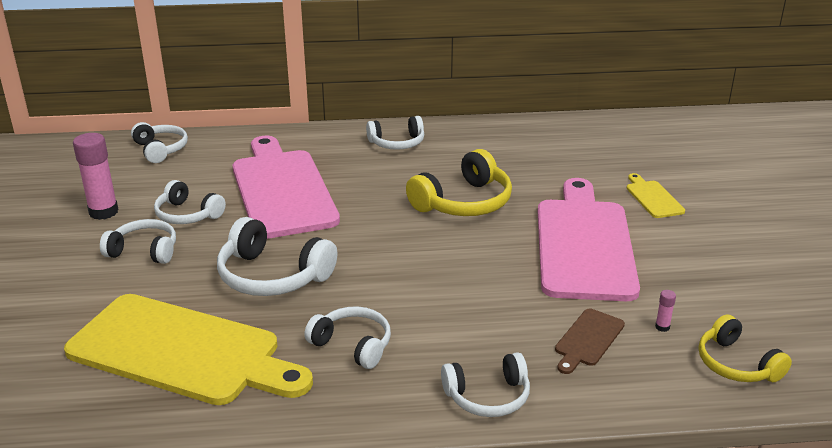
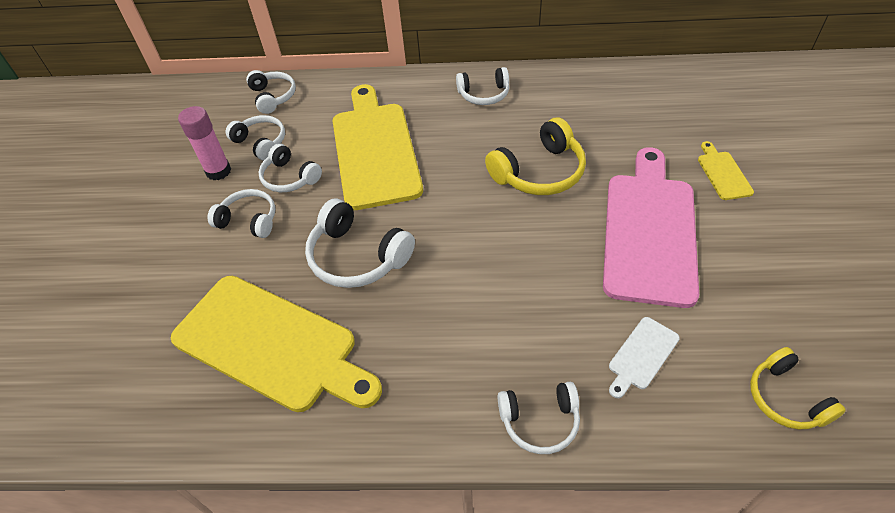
camera: 10 degrees right, 20 degrees up
pink cutting board [233,136,340,239] -> yellow cutting board [333,84,423,210]
white headphones [305,306,391,369] -> white headphones moved to [226,115,285,161]
brown cutting board [555,308,625,374] -> white cutting board [609,317,680,398]
pink glue stick [655,290,676,332] -> none

